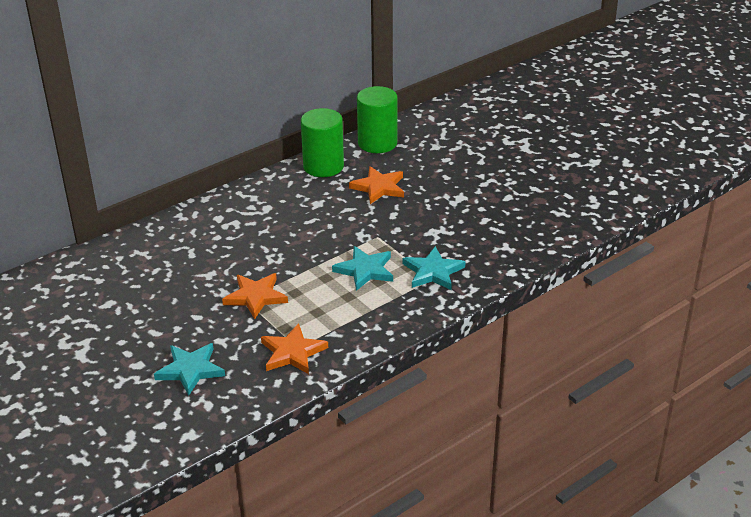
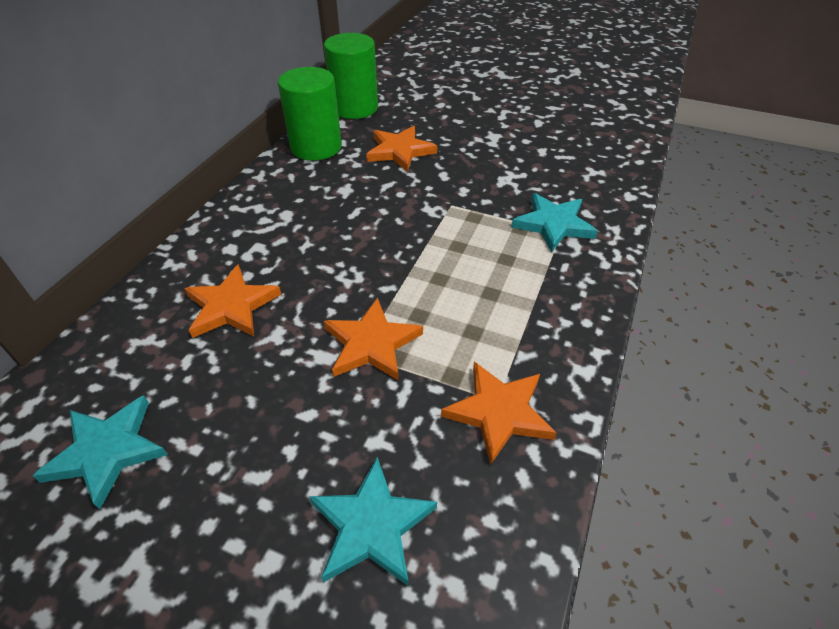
camera: 30 degrees left, 10 degrees up
turquoise star [332,246,393,291] -> turquoise star moved to [33,395,168,510]
none -> orange star [184,264,281,338]

